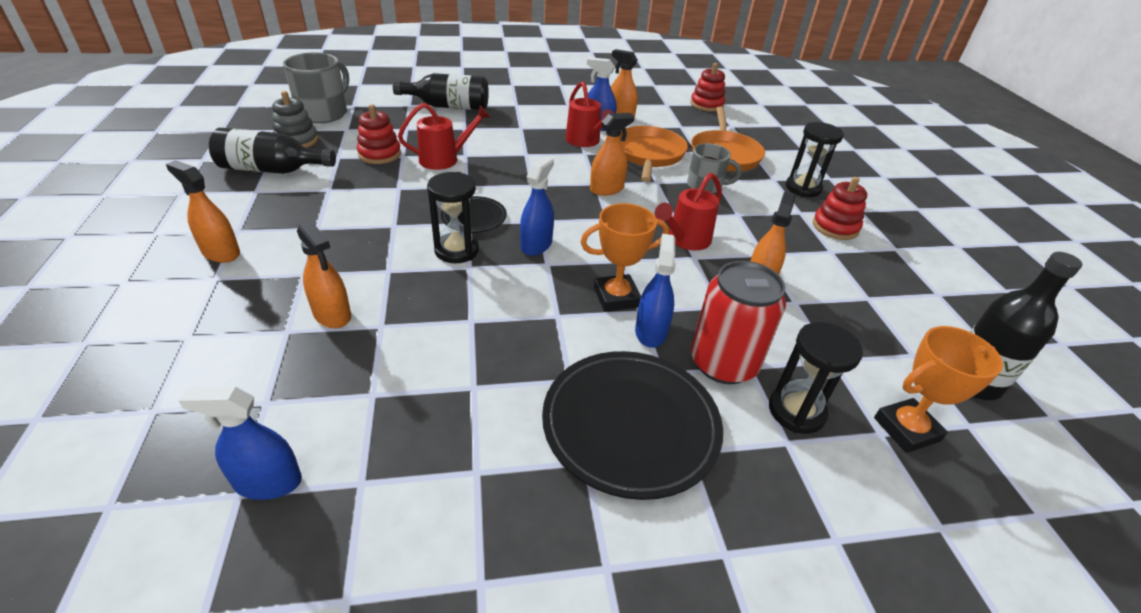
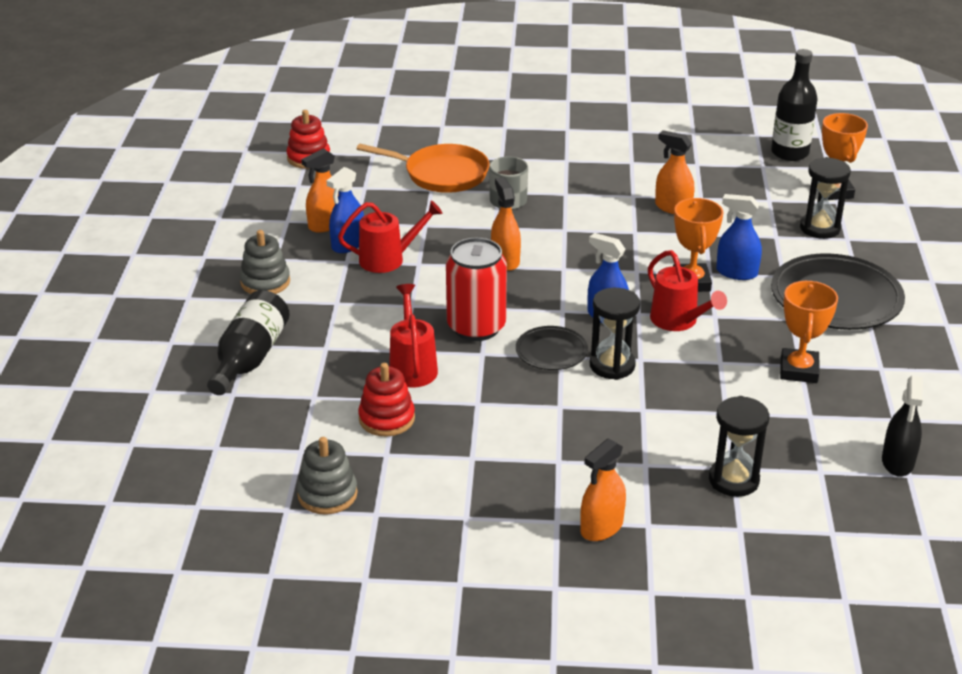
camera: 75 degrees left, 5 degrees down
blue spray bottle [179,387,302,500] -> black spray bottle [882,376,923,477]
black bottle [209,128,336,174] -> none
grey mug [283,52,349,123] -> none
orange spray bottle [297,221,351,328] -> none
orange pan [620,126,688,182] -> none
red watering can [655,173,722,250] -> red watering can moved to [648,250,727,331]
red can [691,261,786,384] -> red can moved to [446,238,507,341]
black hourglass [786,122,844,197] -> black hourglass moved to [709,396,769,497]
red stacking toy [813,177,867,240] -> none
none -> grey stacking toy [240,230,290,294]
none -> orange trophy [780,281,838,383]

